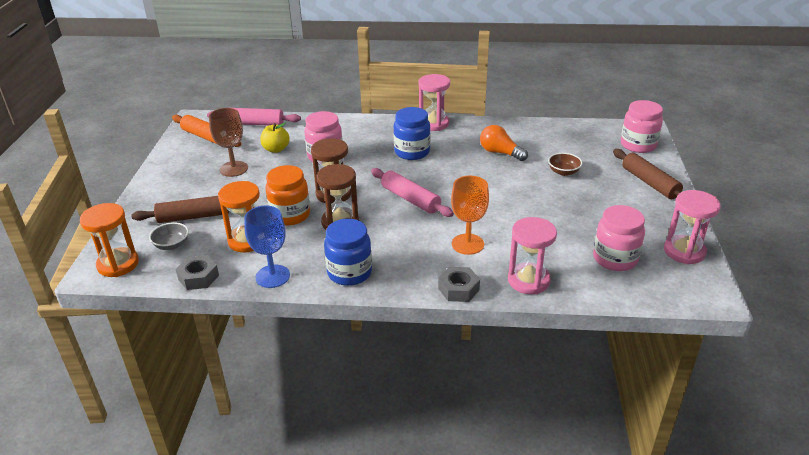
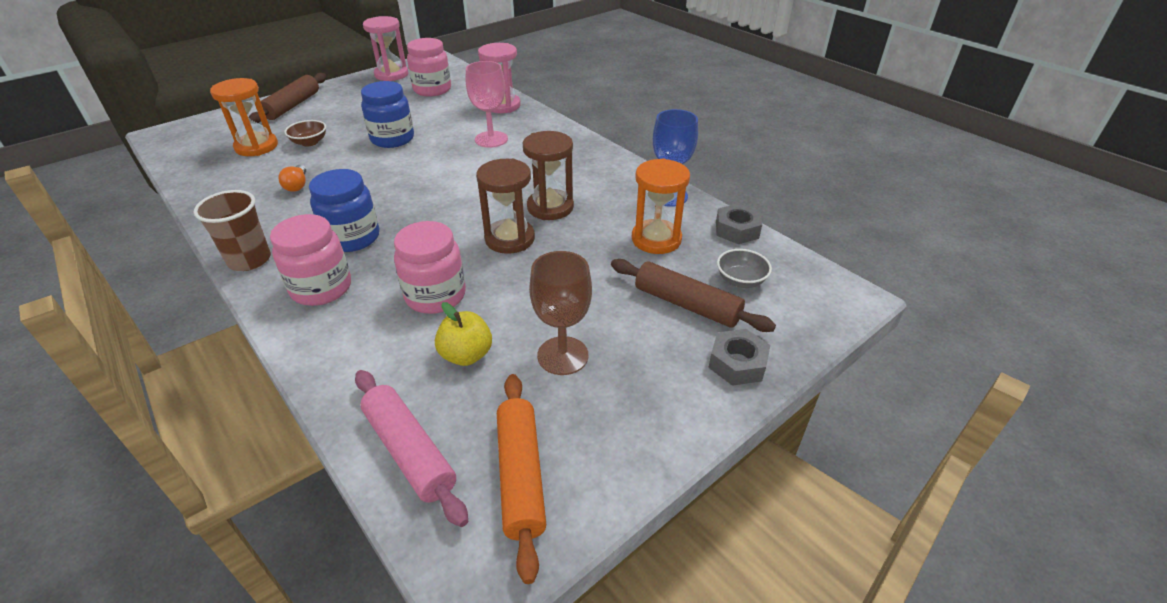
camera: 135 degrees left, 5 degrees up
orange hourglass [80,203,139,277] -> orange hourglass moved to [210,78,278,156]
orange jar [265,165,310,226] -> none
blue jar [324,219,372,286] -> blue jar moved to [361,81,414,148]
pink rolling pin [371,168,454,217] -> none
pink hourglass [418,74,450,131] -> brown cup [194,190,271,271]
grey nut [438,267,480,302] -> grey nut moved to [708,329,770,386]
orange goblet [451,176,489,255] -> pink goblet [466,61,508,148]
orange light bulb [480,125,528,161] -> orange light bulb [278,165,306,192], size x0.65
pink jar [621,100,663,153] -> pink jar moved to [270,214,351,306]

